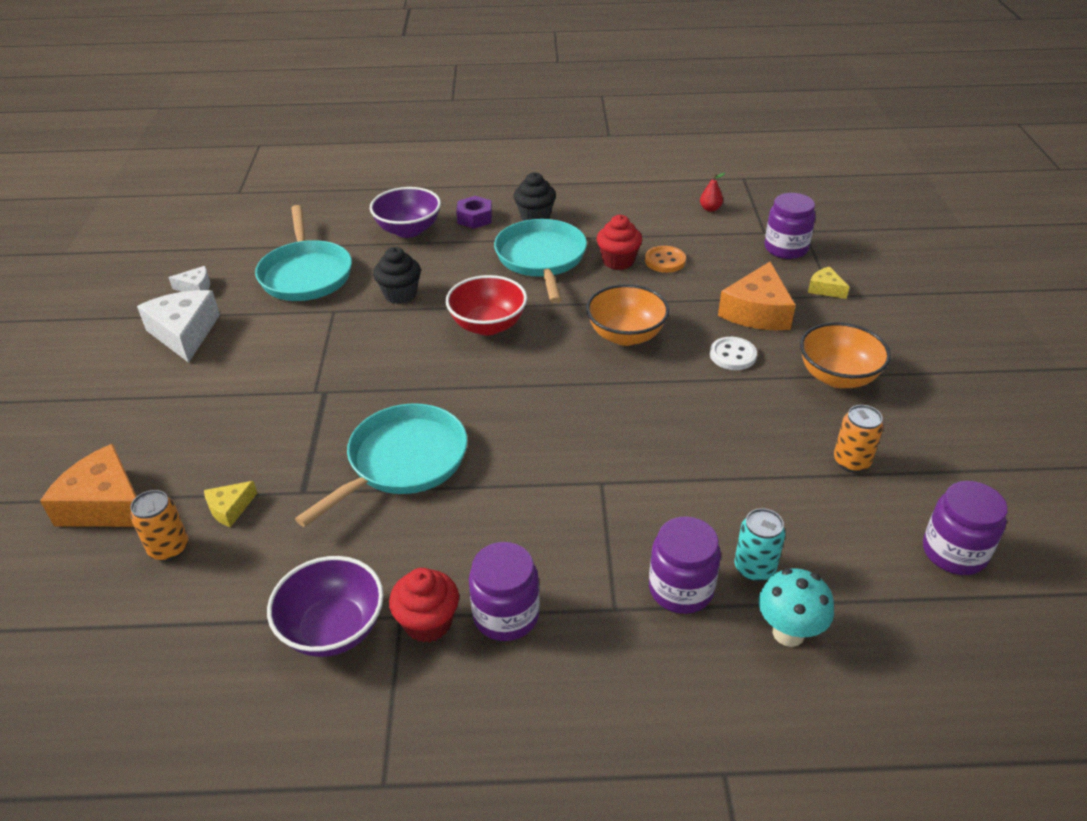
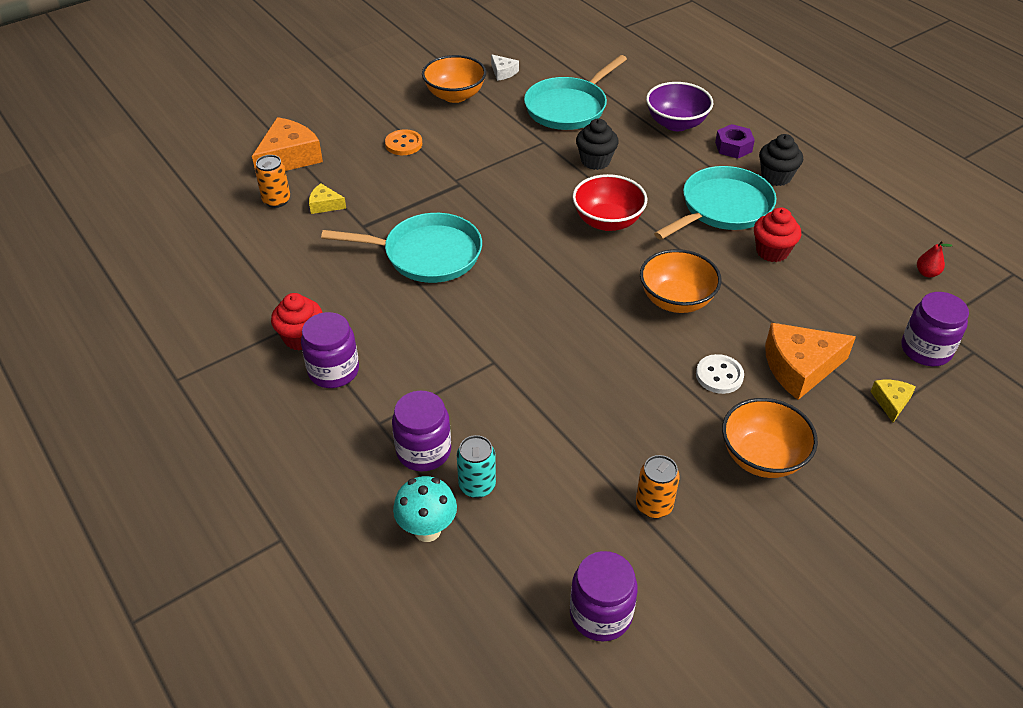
camera: 55 degrees right, 5 degrees up
orange cheese [40,444,137,527] -> orange cheese turned 45 degrees clockwise [252,117,323,171]
white cheese [137,290,220,363] -> orange bowl [422,55,486,103]
purple bowl [267,556,384,657] -> none
orange button [645,246,686,273] -> orange button moved to [385,129,422,155]

